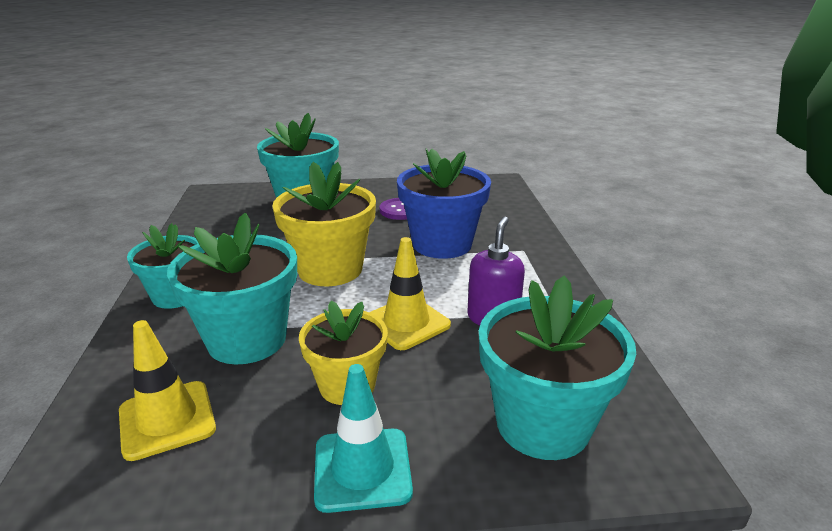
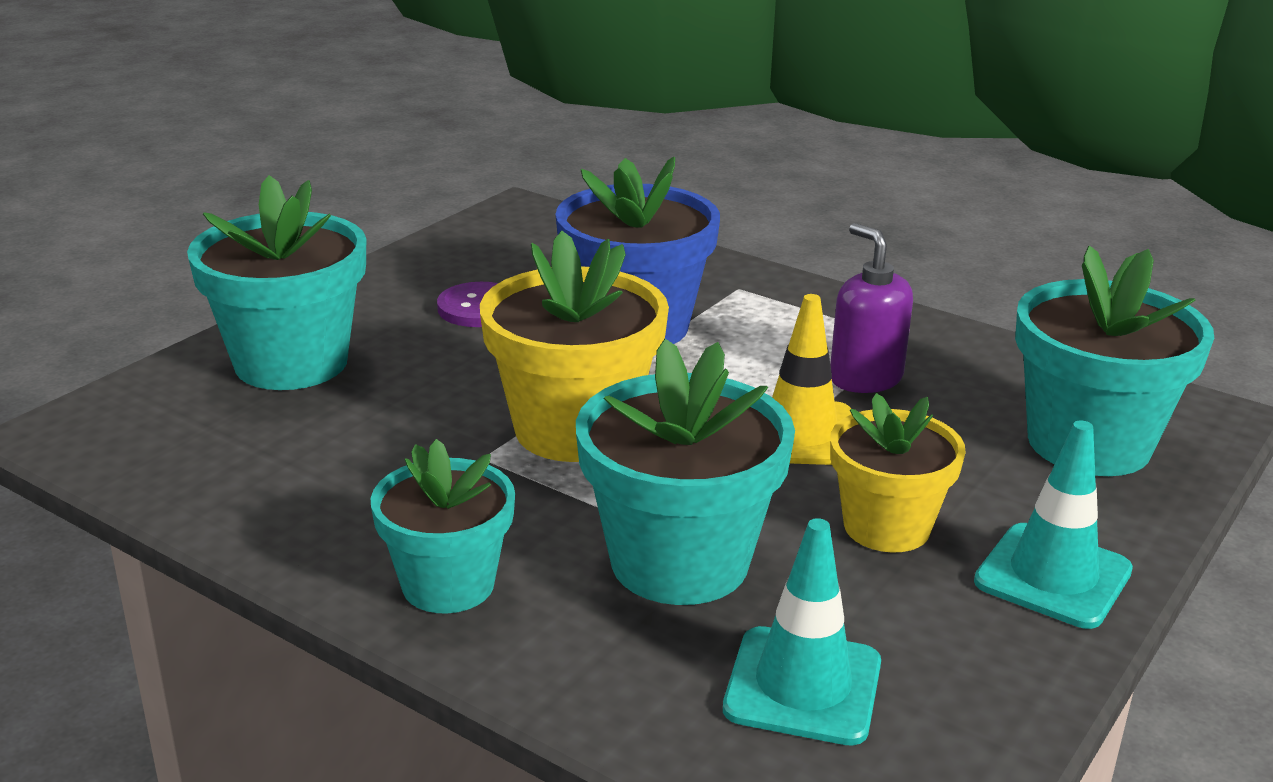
camera: 50 degrees left, 0 degrees up
yellow traffic cone [119,320,216,461] -> turquoise traffic cone [723,518,881,746]

